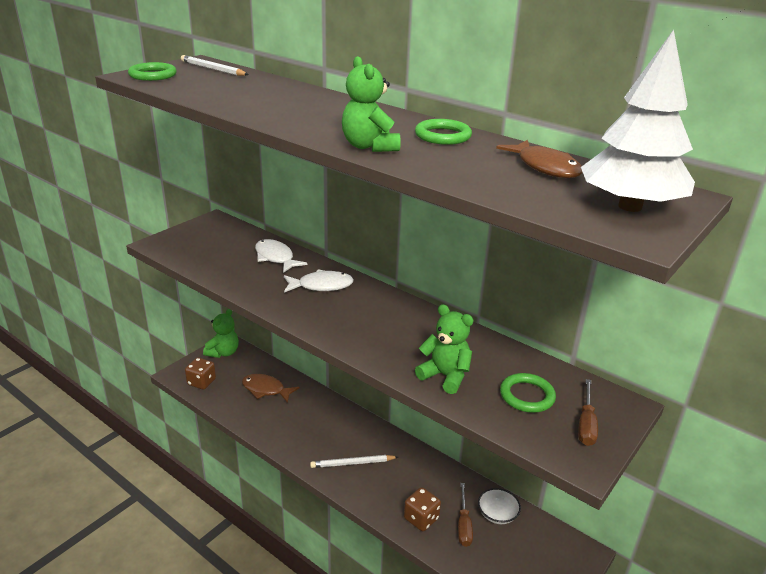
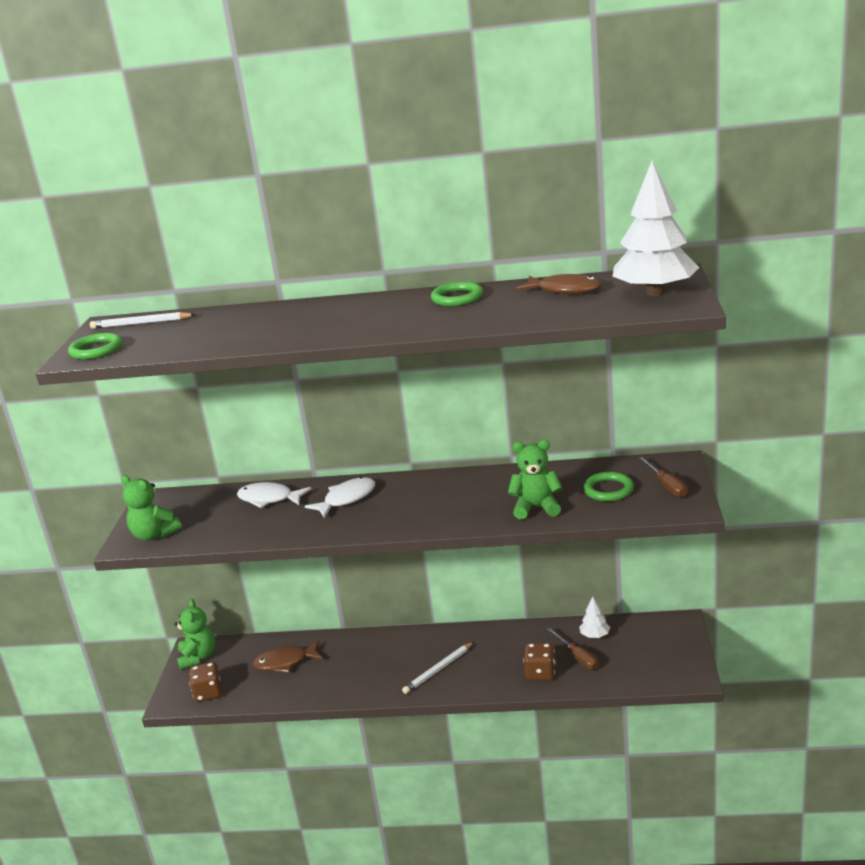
camera: 30 degrees left, 5 degrees down
green teddy bear [342,56,401,152] -> green teddy bear moved to [121,475,182,541]
white bowl [478,488,521,524] -> white tree [579,597,610,638]

